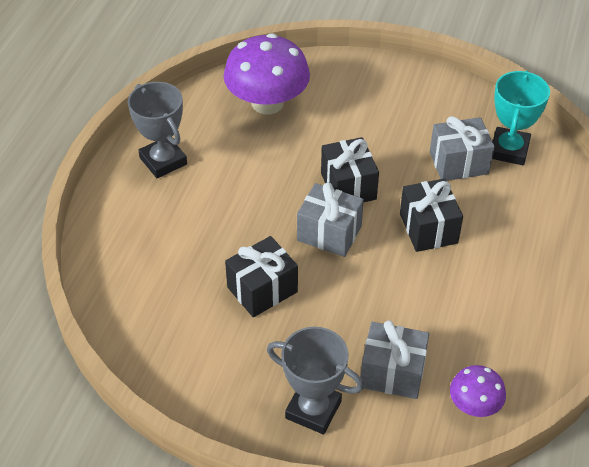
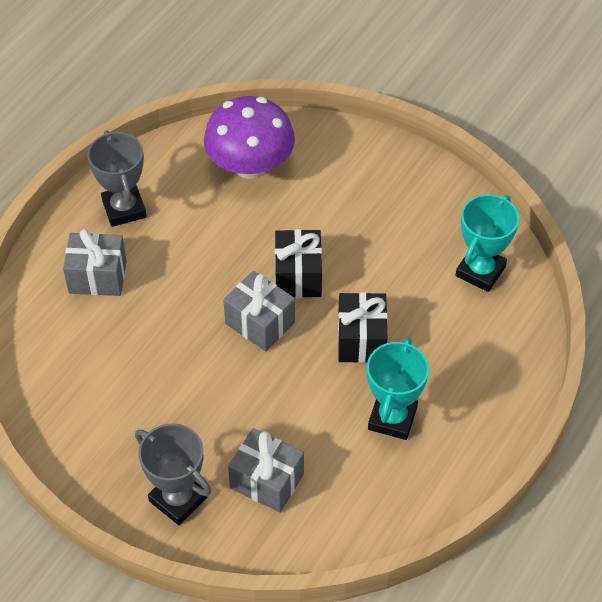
camera: 15 degrees right, 5 degrees up
black gift [225,236,298,317] -> none
grey gift [430,116,495,181] -> grey gift moved to [63,229,127,296]
purple mushroom [450,365,506,417] -> none
none -> turquoise trophy [367,337,429,440]

